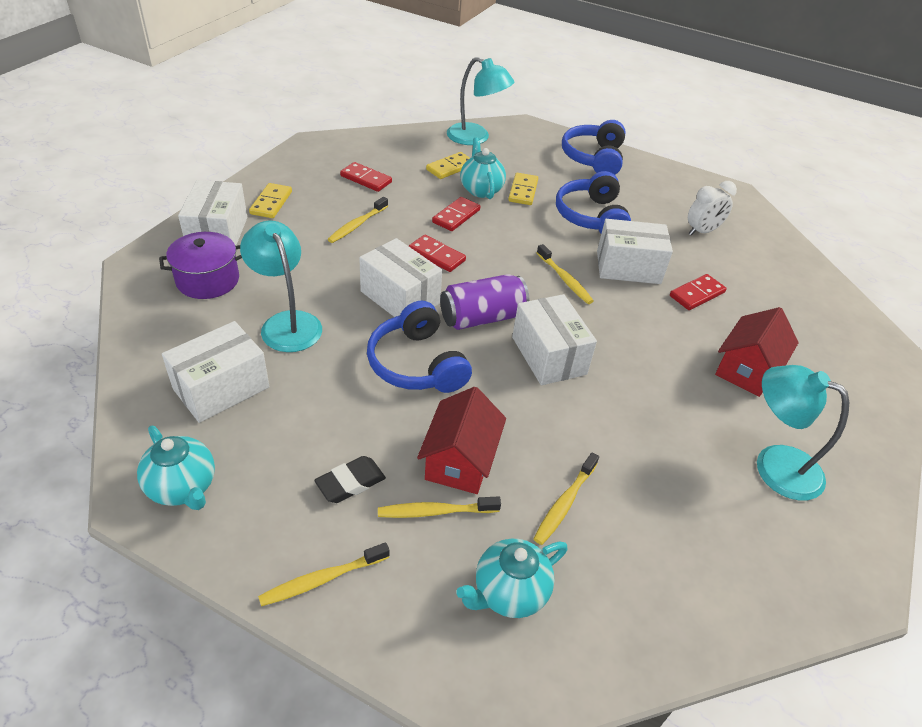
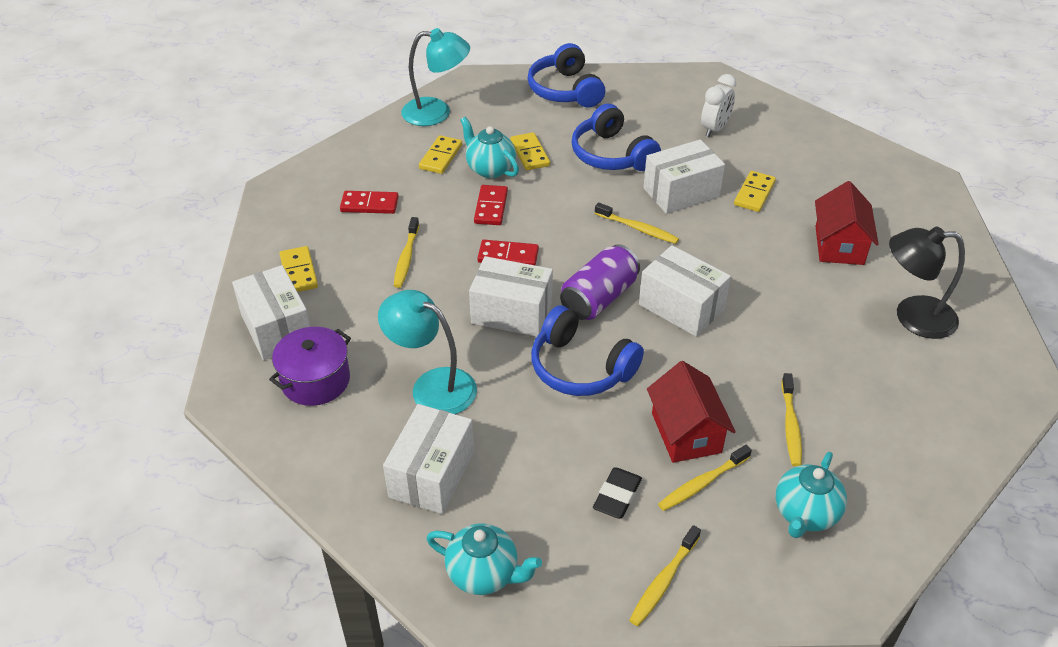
camera: 25 degrees left, 0 degrees up
red domino [670,274,727,310] -> yellow domino [734,171,776,212]
turquoise lamp [757,365,849,501] -> black lamp [889,226,965,339]

